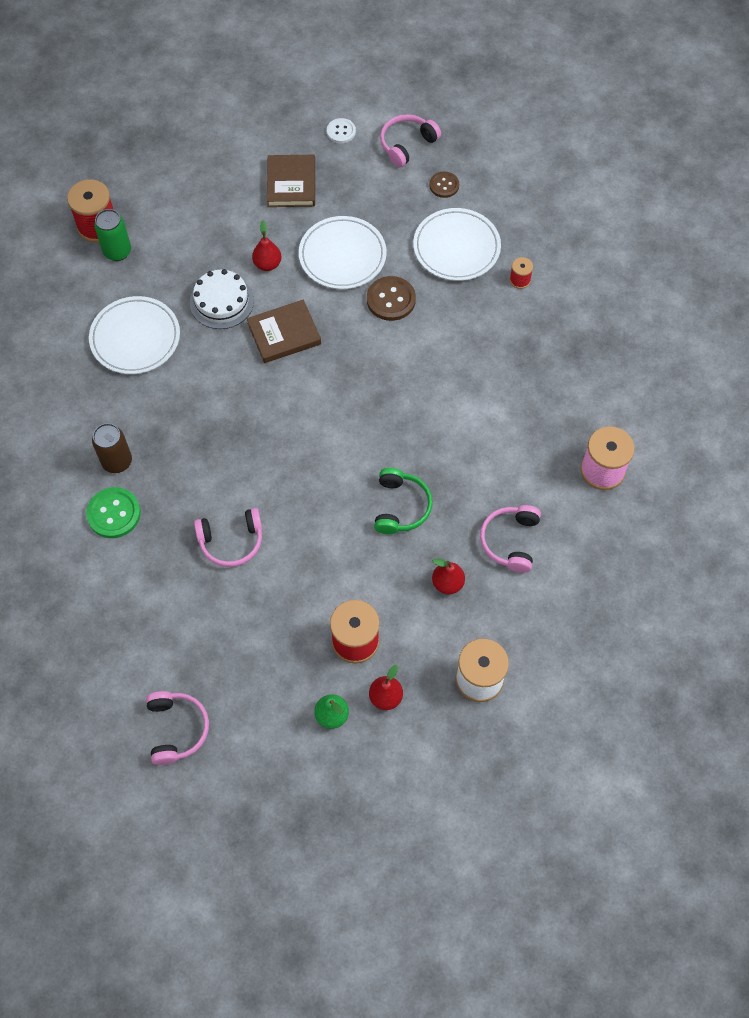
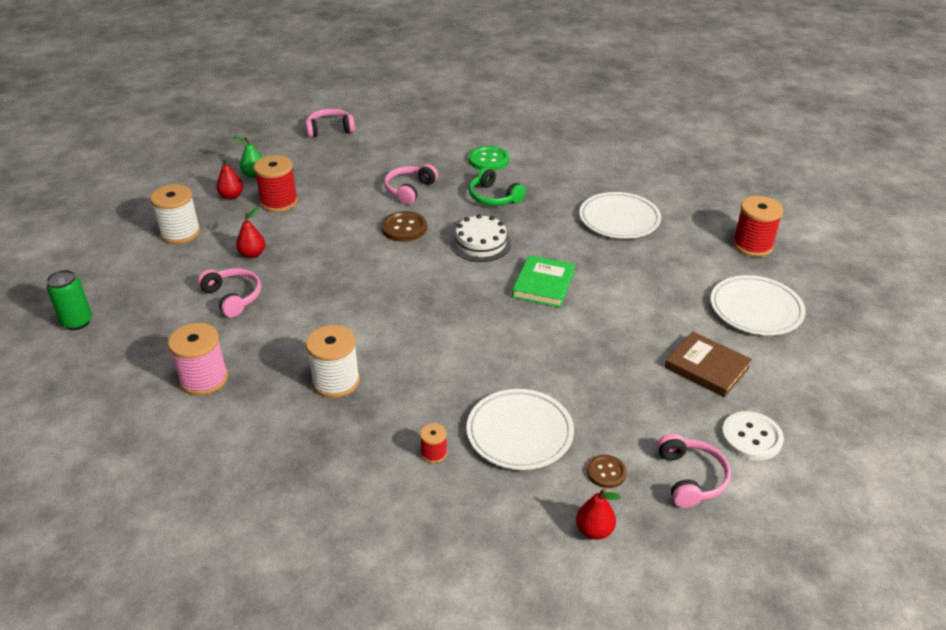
camera: 130 degrees right, 25 degrees down
brown can [92,423,132,473] -> none
green can [94,209,131,261] -> green can moved to [46,270,92,330]
pink headphones [146,691,209,765] -> pink headphones turned 135 degrees clockwise [306,109,355,138]
white cake [190,269,254,329] -> white cake moved to [451,214,511,262]
brown book [247,300,321,363] -> green book [512,255,575,307]
red pear [252,221,282,271] -> red pear moved to [576,488,621,540]
white plate [299,216,387,289] -> white plate moved to [710,275,806,335]
white button [327,118,356,143] -> white button [721,411,784,461], size x1.57
brown button [367,276,416,321] -> brown button moved to [381,211,427,242]
green headphones [374,468,433,534] -> green headphones moved to [469,167,526,206]
none -> white spool [306,325,360,398]

